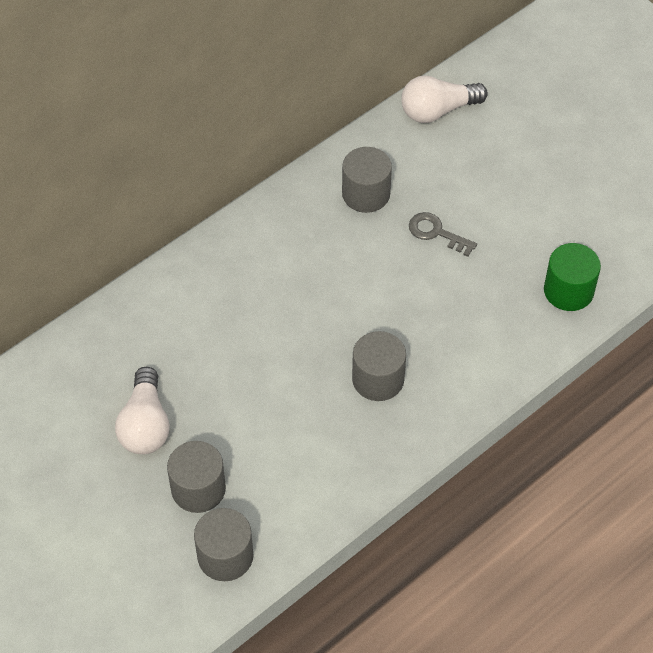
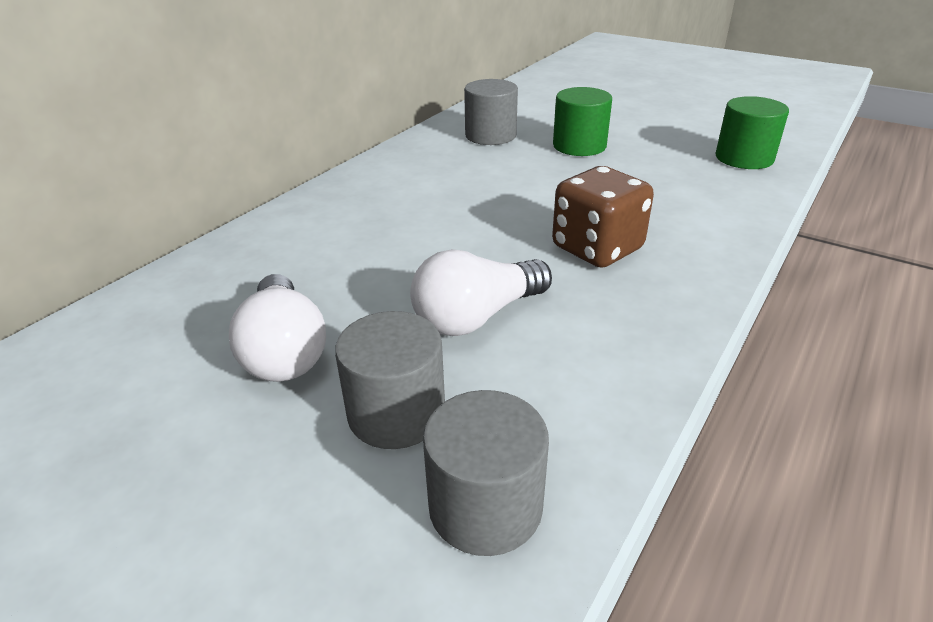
camera: 15 degrees left, 20 degrees down
grey cylinder [352,331,406,401] -> brown dice [552,166,654,268]
white light bulb [401,76,488,123] -> white light bulb moved to [410,249,552,336]
grey key [409,212,477,257] -> green cylinder [553,87,612,156]

